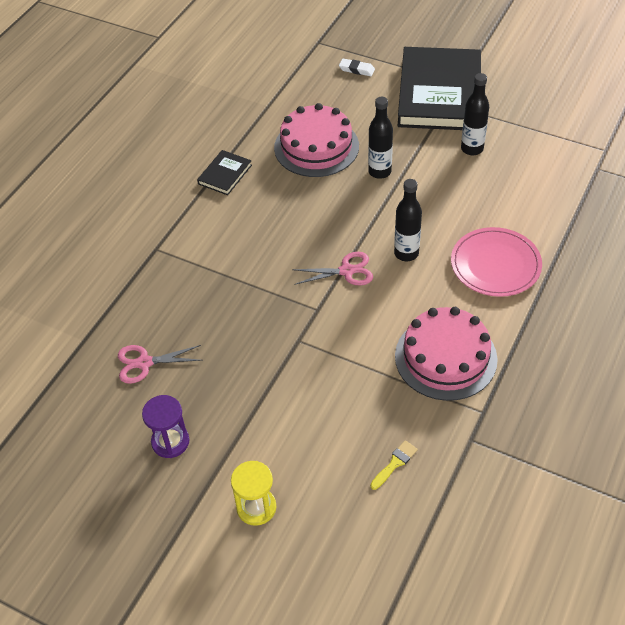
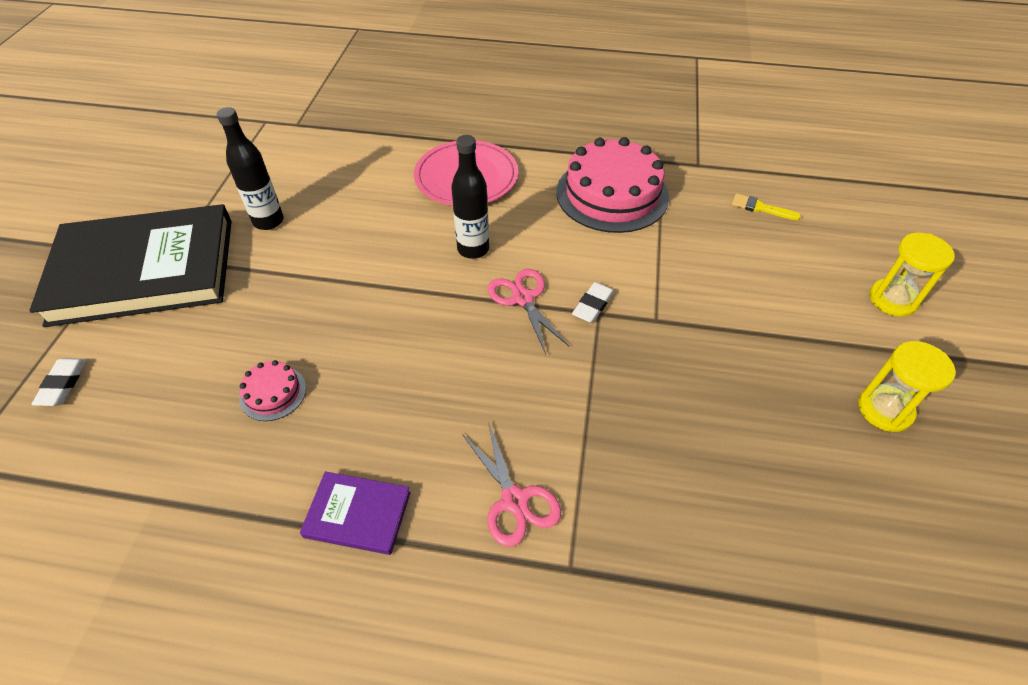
camera: 110 degrees left, 0 degrees up
pink scissors [118,345,202,384] -> pink scissors moved to [462,422,561,547]
purple hourglass [142,395,189,458] -> yellow hourglass [858,341,956,432]
black book [197,150,252,195] -> purple book [300,472,411,555]
pink cake [274,103,359,177] -> pink cake [239,360,306,421], size x0.45
black bottle [368,97,393,179] -> none
none -> white eraser [572,282,614,323]

